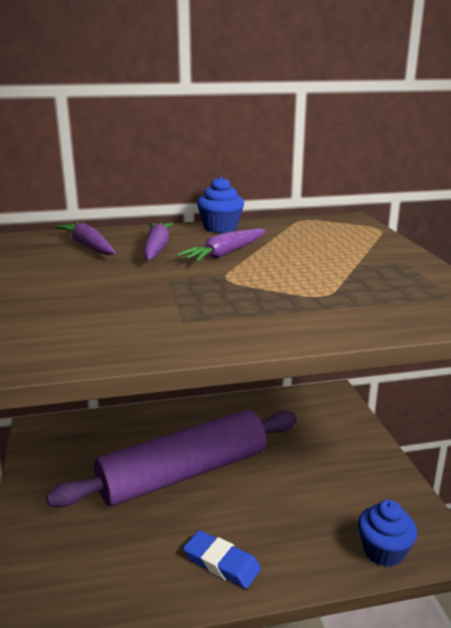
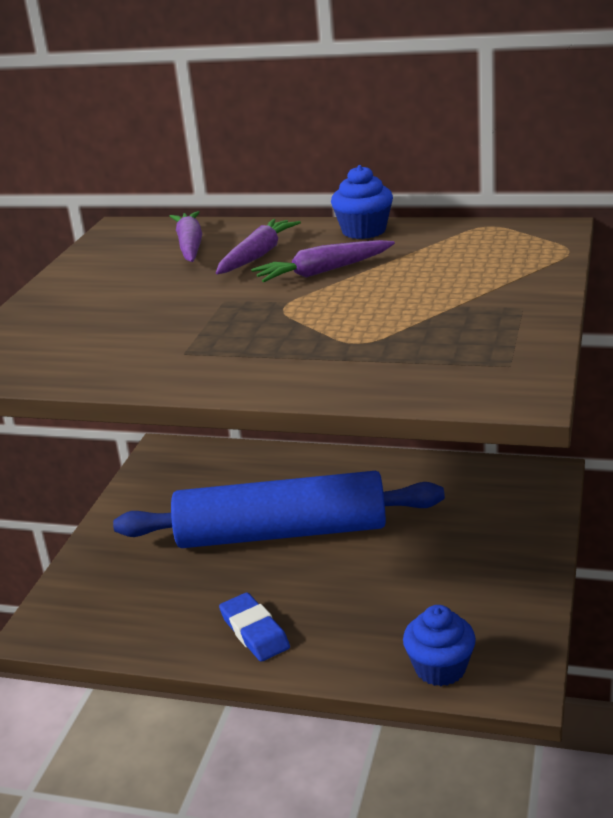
camera: 30 degrees right, 5 degrees up
purple rolling pin [46,410,297,507] -> blue rolling pin [113,471,445,548]

